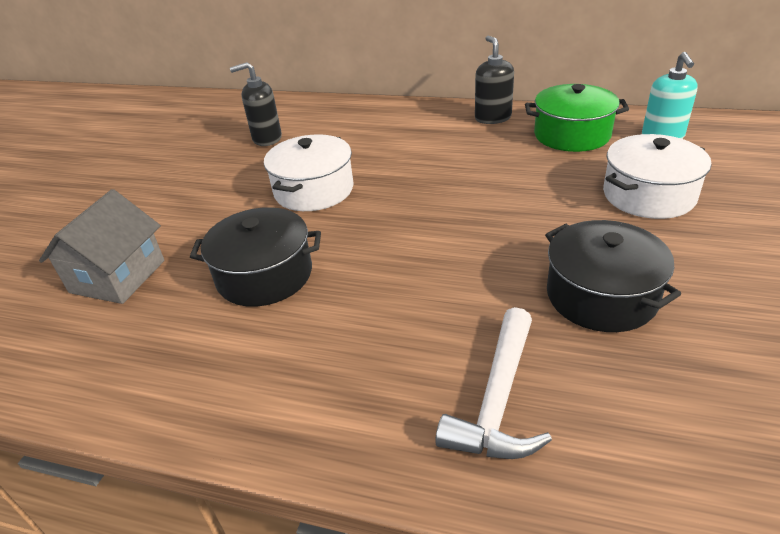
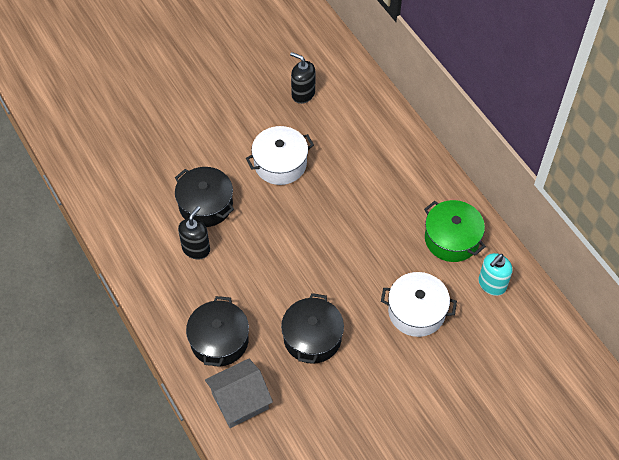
camera: 40 degrees right, 20 degrees up
grey house [39,189,165,304] -> grey house moved to [205,359,273,428]
white hammer [435,307,552,459] -> black pot [186,296,249,366]
black soap dispenser [475,36,514,124] -> black soap dispenser moved to [178,206,210,259]

